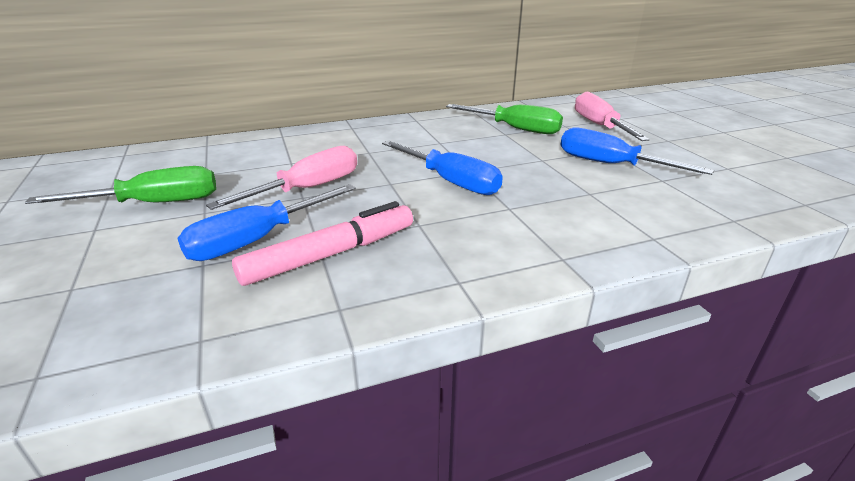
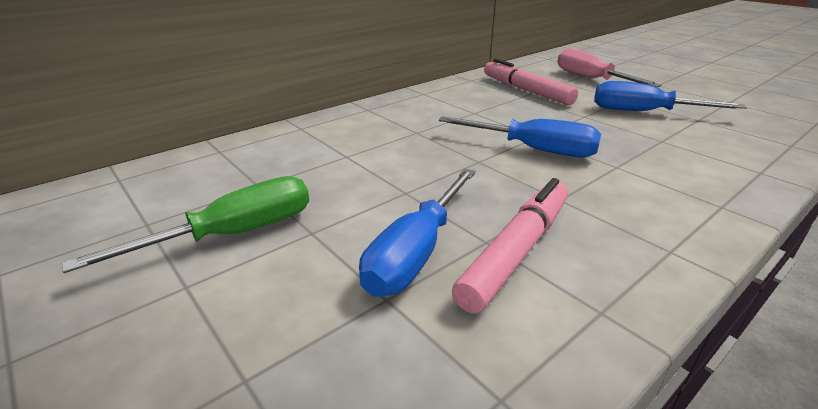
camera: 20 degrees left, 0 degrees up
pink screwdriver [206,146,357,210] -> none
green screwdriver [446,104,563,134] -> pink marker [484,58,578,105]

